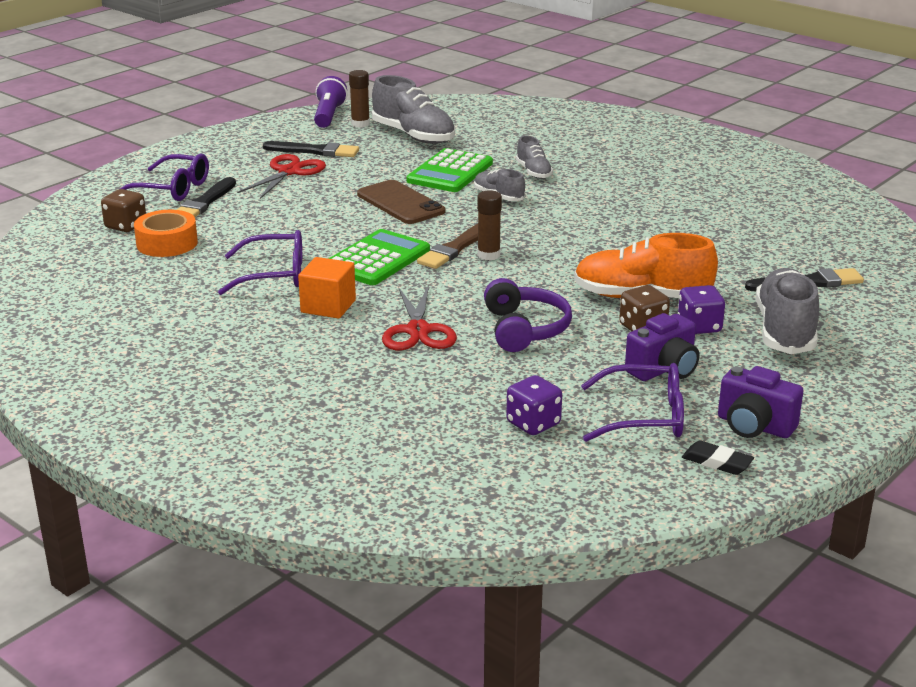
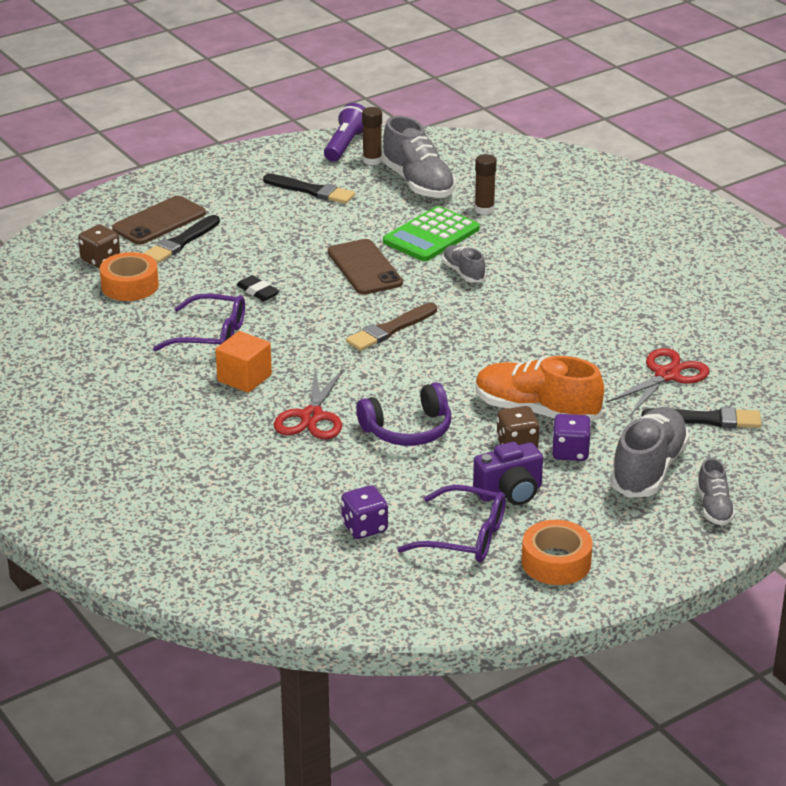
camera: 15 degrees right, 5 degrees up
purple glasses [120,154,209,201] -> brown phone [112,196,206,245]
red scissors [237,154,326,199] -> red scissors moved to [607,348,709,415]
green calculator [328,229,430,285] -> none
brown glue stick [477,190,502,261] -> brown glue stick moved to [475,154,497,215]
purple headphones [484,278,572,352] -> purple headphones turned 60 degrees clockwise [356,382,451,446]
grey shoe [516,135,553,179] -> grey shoe moved to [696,458,736,525]
black eraser [682,440,754,475] -> black eraser moved to [237,275,280,301]
purple camera [718,366,804,438] -> orange tape [522,520,593,585]

